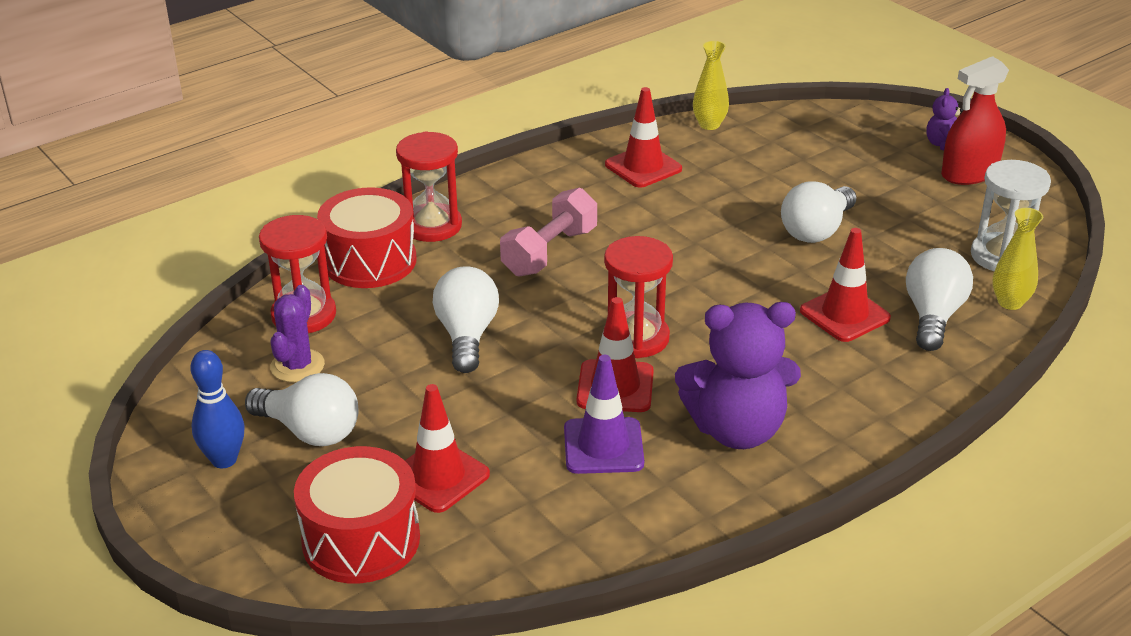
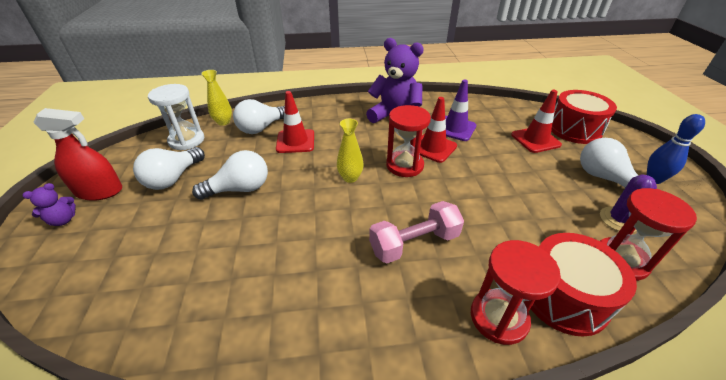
camera: 150 degrees left, 5 degrees up
white light bulb [433,266,499,373] -> white light bulb moved to [133,147,205,190]
red traffic cone [605,87,682,188] -> none
yellow vase [693,41,729,130] -> yellow vase moved to [337,119,364,183]

